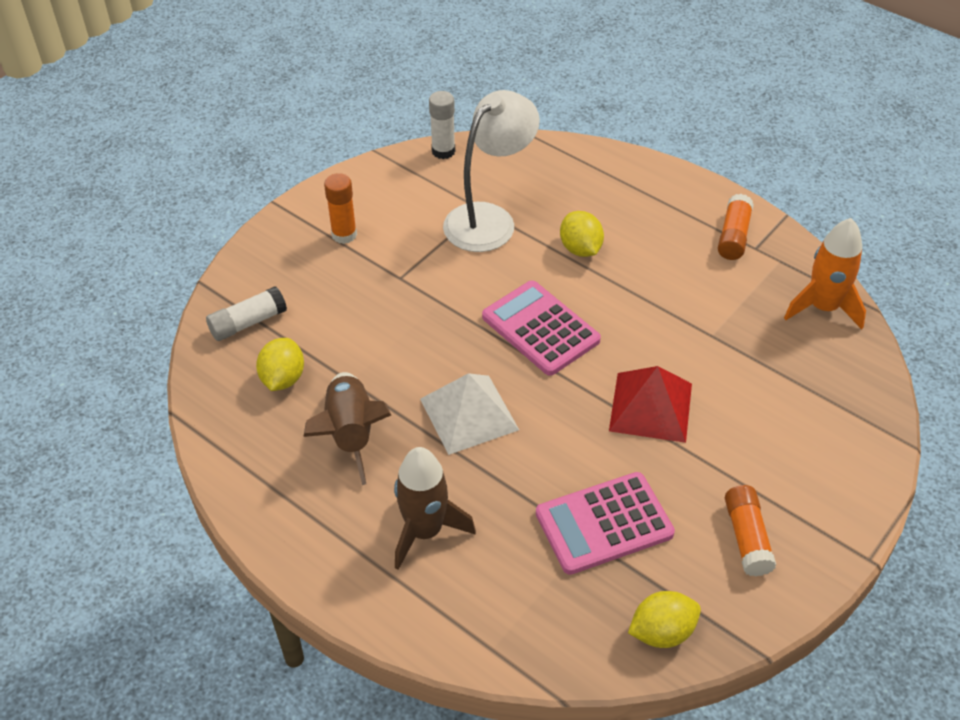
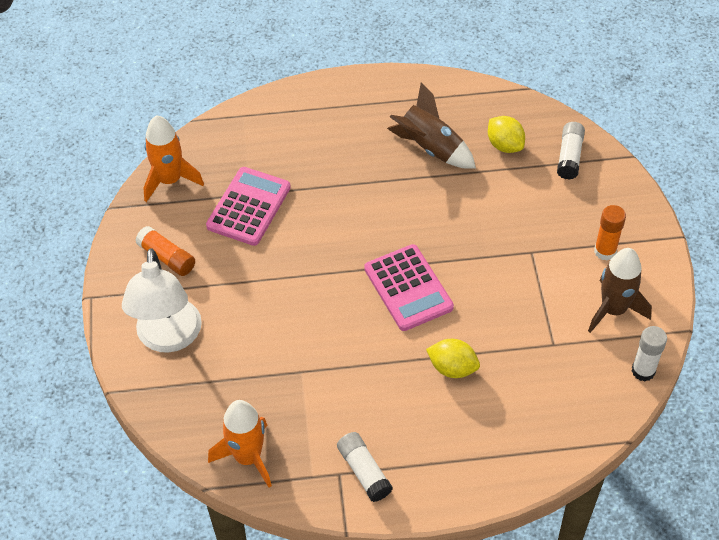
camera: 135 degrees right, 5 degrees up
brown rocket [394,447,476,570] -> brown rocket moved to [588,248,652,333]
white pyramid [420,373,519,455] -> none
white lamp [443,90,540,252] -> white lamp moved to [122,248,202,353]
pink calculator [482,281,601,376] -> pink calculator turned 60 degrees clockwise [364,244,454,331]
red pyramid [609,366,692,443] -> none
yellow lemon [628,591,701,648] -> orange rocket [143,115,204,202]
orange glue stick [718,194,754,260] -> white glue stick [337,432,393,502]

